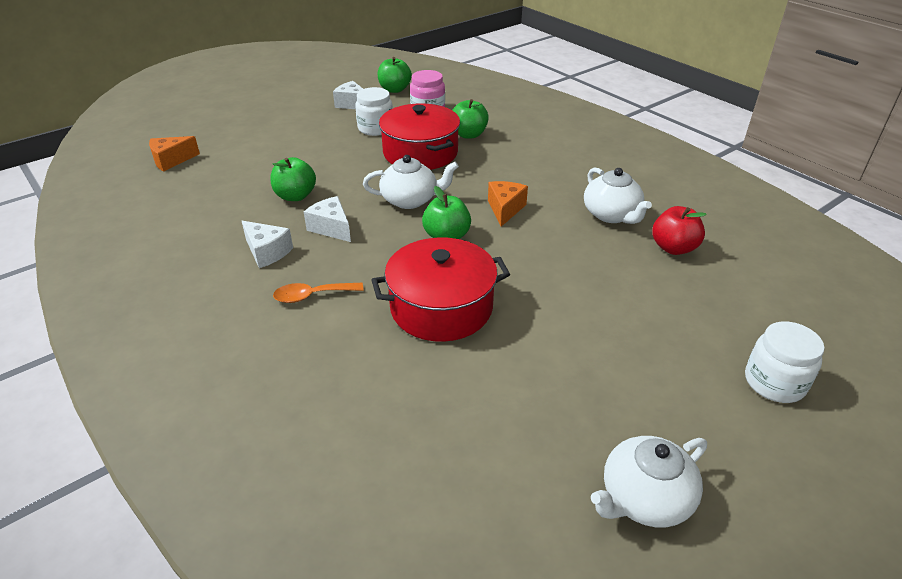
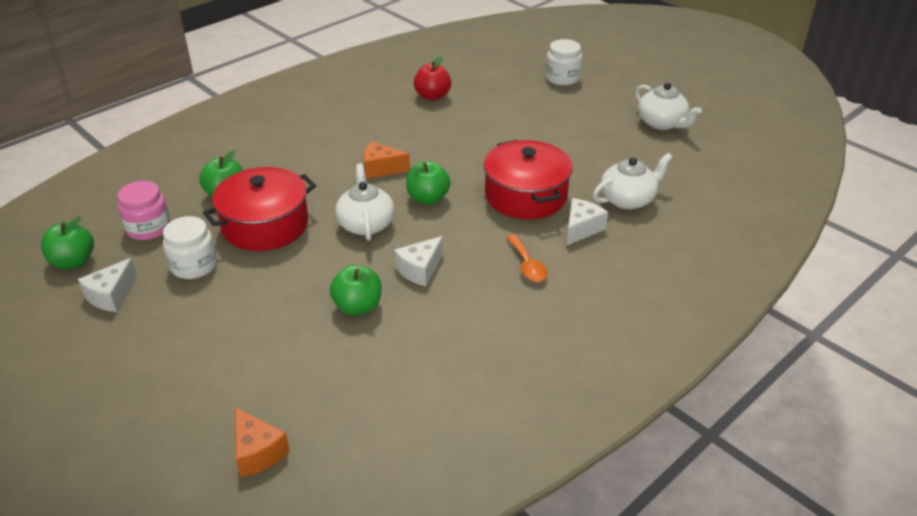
camera: 95 degrees left, 0 degrees up
white cheese [242,221,293,268] -> white cheese moved to [566,198,608,246]
white teapot [584,168,652,224] -> white teapot moved to [593,153,673,210]

